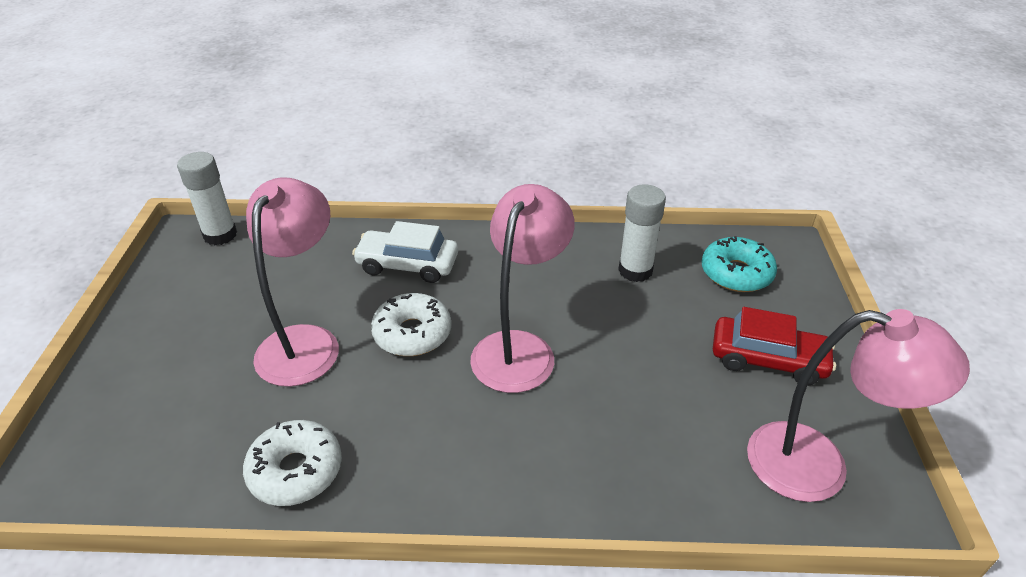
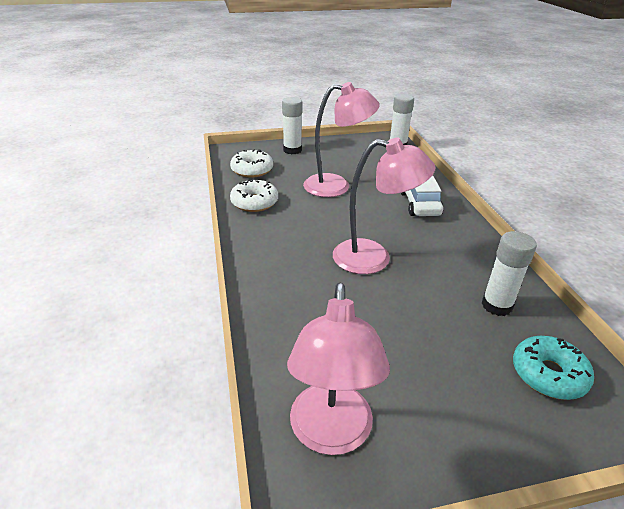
camera: 75 degrees right, 5 degrees down
white donut [371,293,451,356] -> white donut moved to [230,150,273,178]
red car [713,307,836,386] -> none
none -> white glue stick [282,97,302,155]

